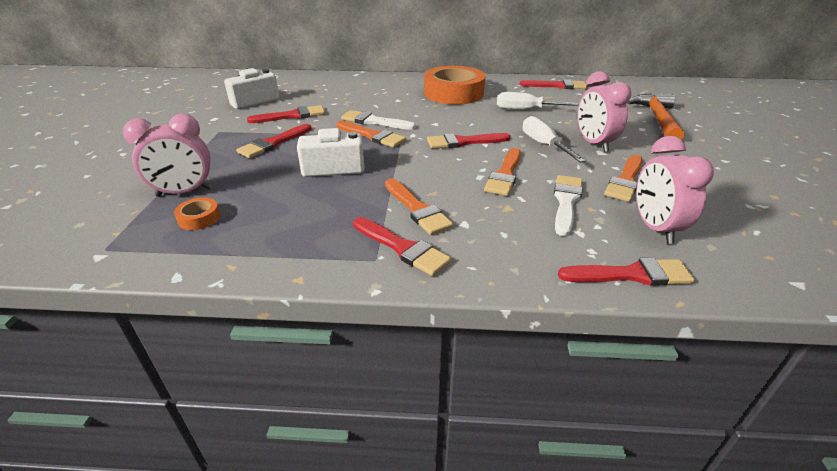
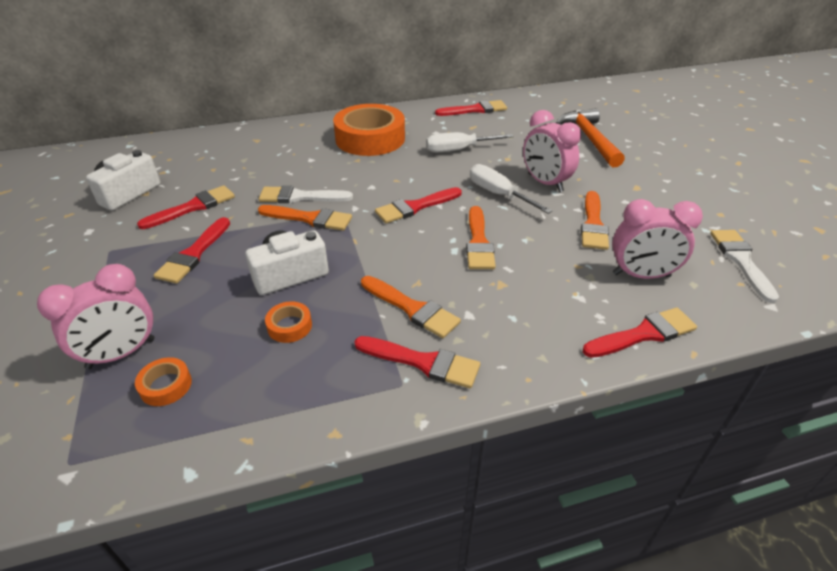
camera: 20 degrees left, 5 degrees up
white brush [554,175,583,236] -> white brush moved to [710,230,779,303]
pink clock [636,136,714,244] -> pink clock turned 60 degrees counterclockwise [612,199,703,279]
none -> orange tape [265,301,312,343]

